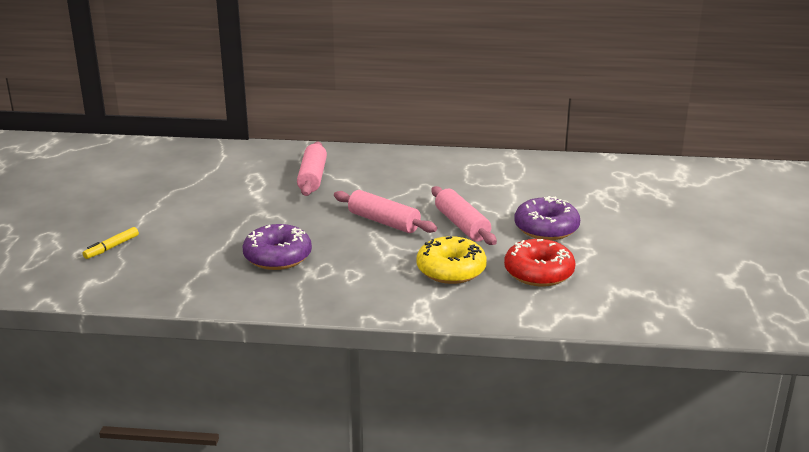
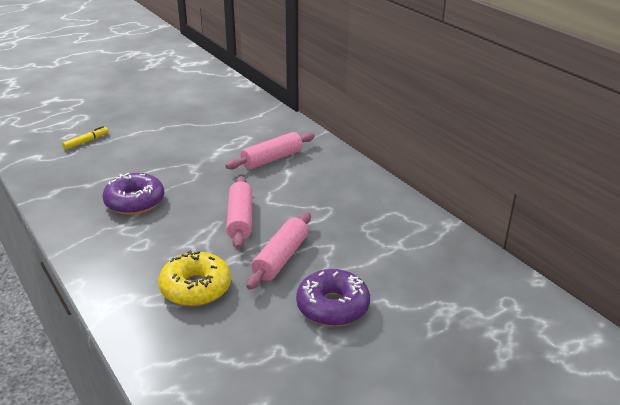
camera: 50 degrees right, 5 degrees up
yellow marker [83,227,139,259] -> yellow marker turned 135 degrees clockwise [62,126,109,150]
red donut [504,239,576,287] -> none

